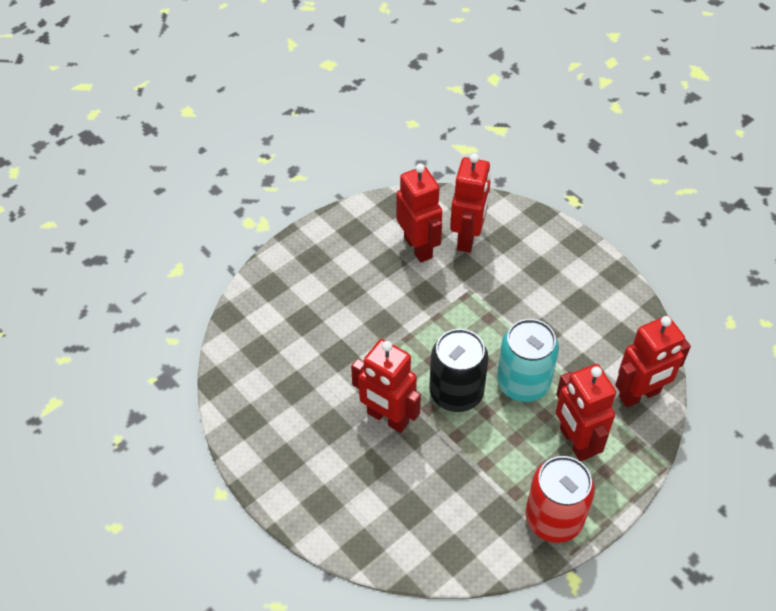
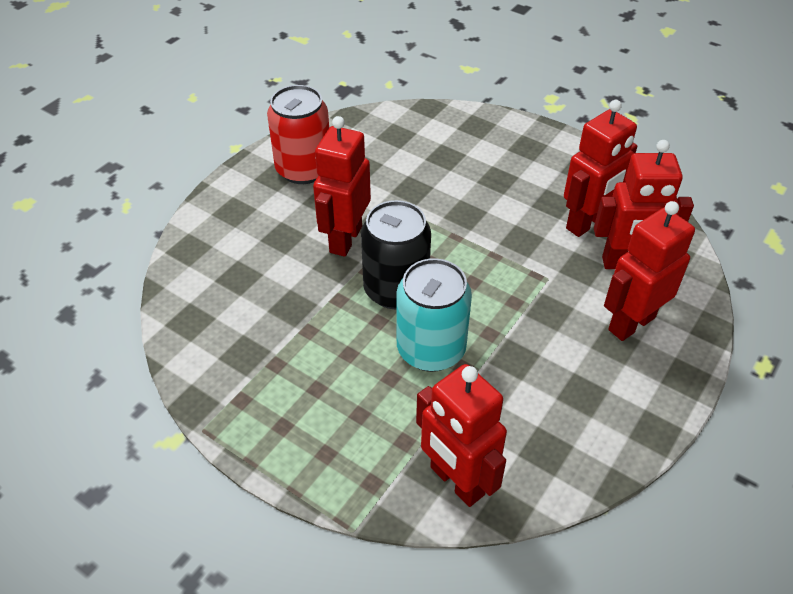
camera: 75 degrees right, 5 degrees down
red can [525,456,595,543] -> red can moved to [267,85,329,184]
red robot [556,364,616,462] -> red robot moved to [604,201,695,341]

